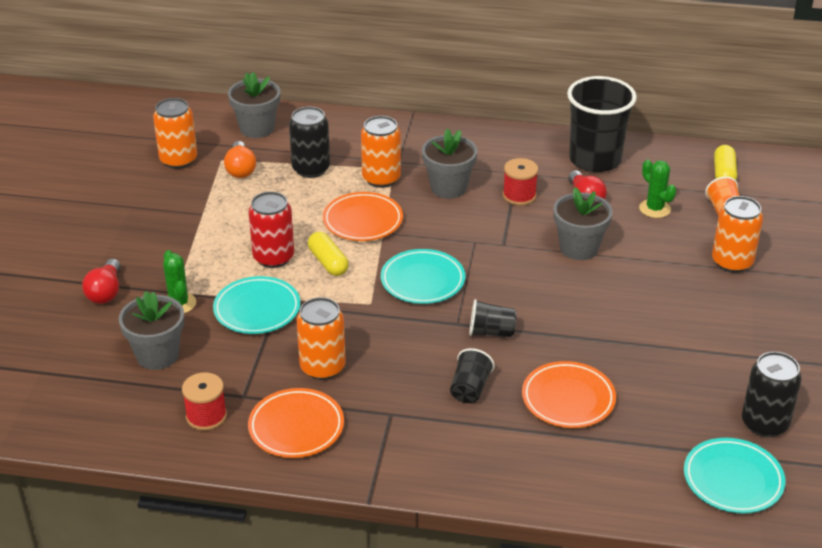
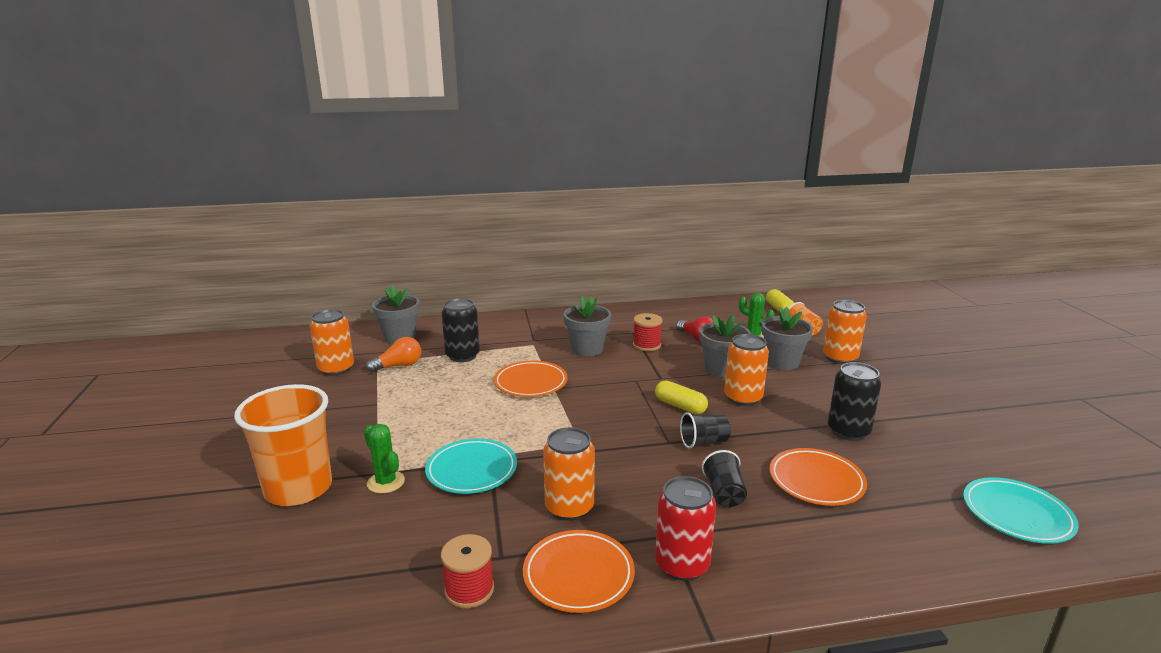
camera: 20 degrees left, 15 degrees down
red light bulb [82,259,121,304] -> orange cup [234,384,332,506]
grey flower pot [119,291,184,370] -> grey flower pot moved to [761,307,813,370]
orange light bulb [224,141,256,178] -> orange light bulb turned 90 degrees counterclockwise [366,337,421,373]
red can [248,191,294,268] -> red can moved to [655,476,716,581]
yellow capsule [308,232,349,276] -> yellow capsule moved to [655,380,708,414]
orange can [361,116,401,188] -> orange can moved to [724,334,769,406]
turquoise plate [381,249,465,304] -> none
black cup [567,76,637,172] -> none
black can [742,352,802,437] -> black can moved to [828,362,881,441]

